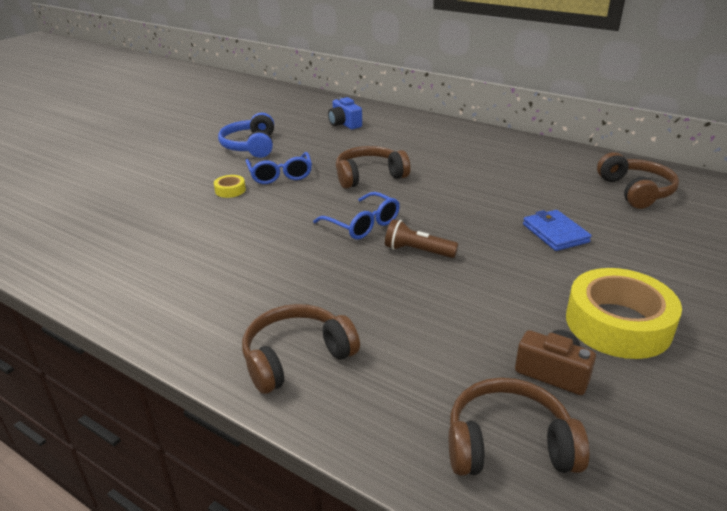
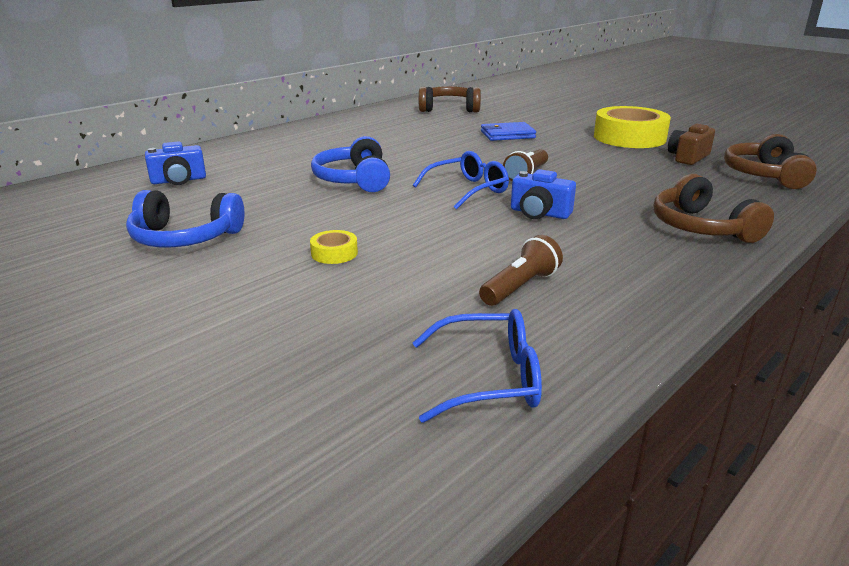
camera: 80 degrees left, 5 degrees down
blue glasses [246,152,312,184] -> blue glasses moved to [413,309,542,423]
brown headphones [336,146,410,189] -> blue headphones [311,136,390,192]
none -> brown flashlight [479,235,563,306]
none -> blue camera [511,169,576,219]

